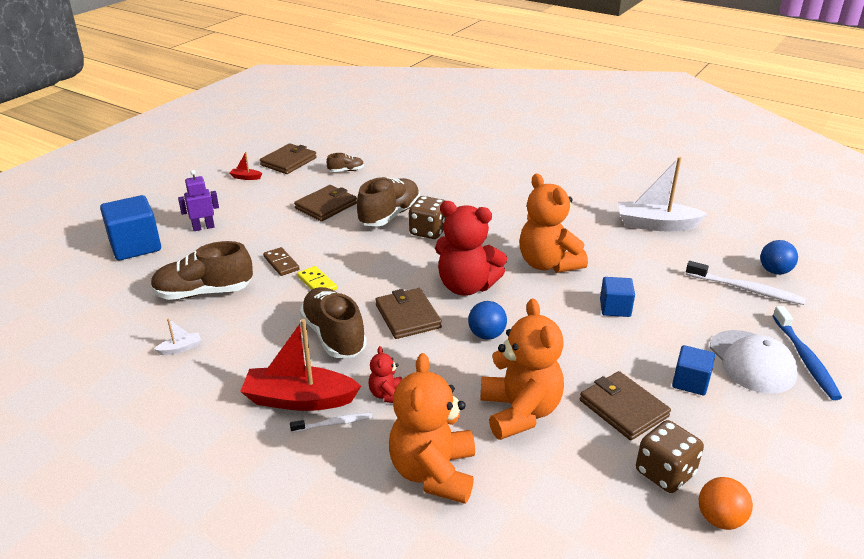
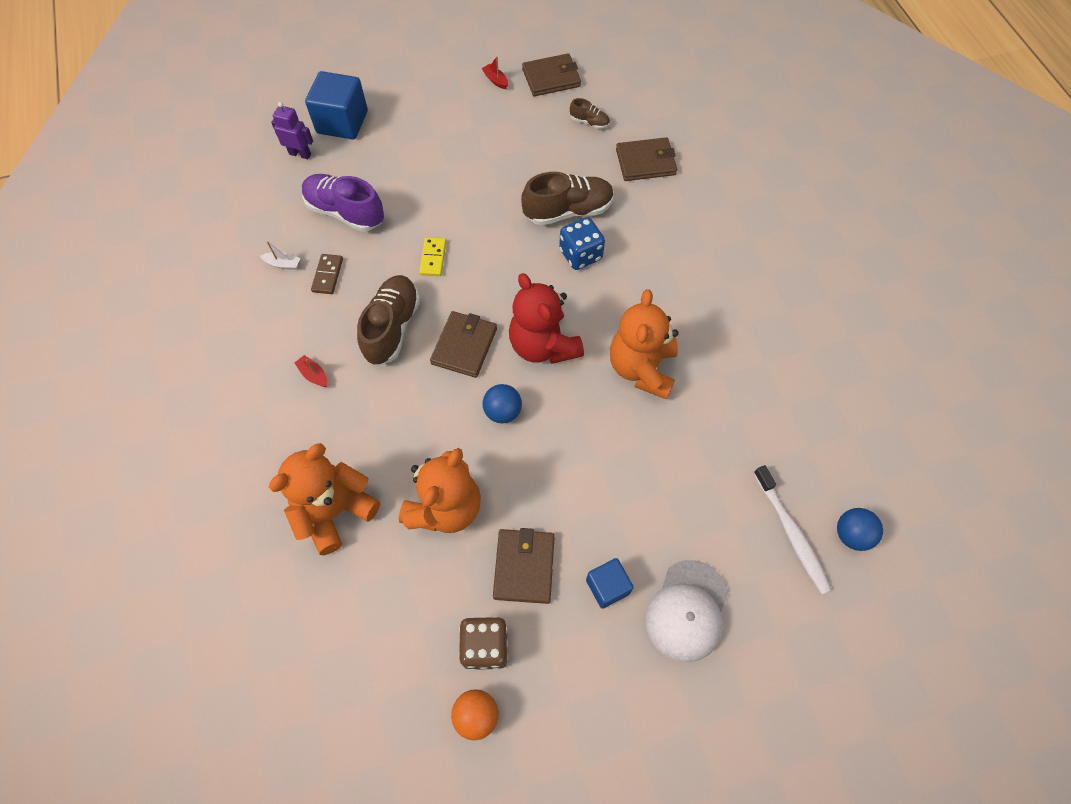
camera: 40 degrees right, 30 degrees up
brown shoe [151,241,253,300] -> purple shoe [302,174,384,232]
purple robot [178,170,219,231] -> purple robot moved to [271,102,313,160]
red boat [240,319,361,411] -> red boat [295,355,327,387], size x0.42
brown domino [263,247,299,276] -> brown domino moved to [311,254,343,294]
white toothbrush [290,413,372,433] -> none
brown wallet [294,185,357,221] -> brown wallet moved to [616,137,677,181]
red teddy bear [368,346,402,403] -> none
brown dice [409,196,446,239] -> blue dice [559,217,605,270]
blue cube [600,277,635,317] -> none
white boat [618,157,708,231] -> none
blue toothbrush [773,306,842,400] -> none

